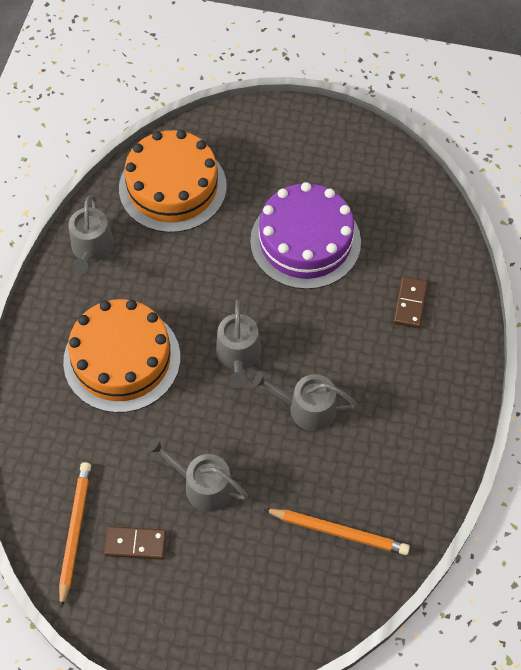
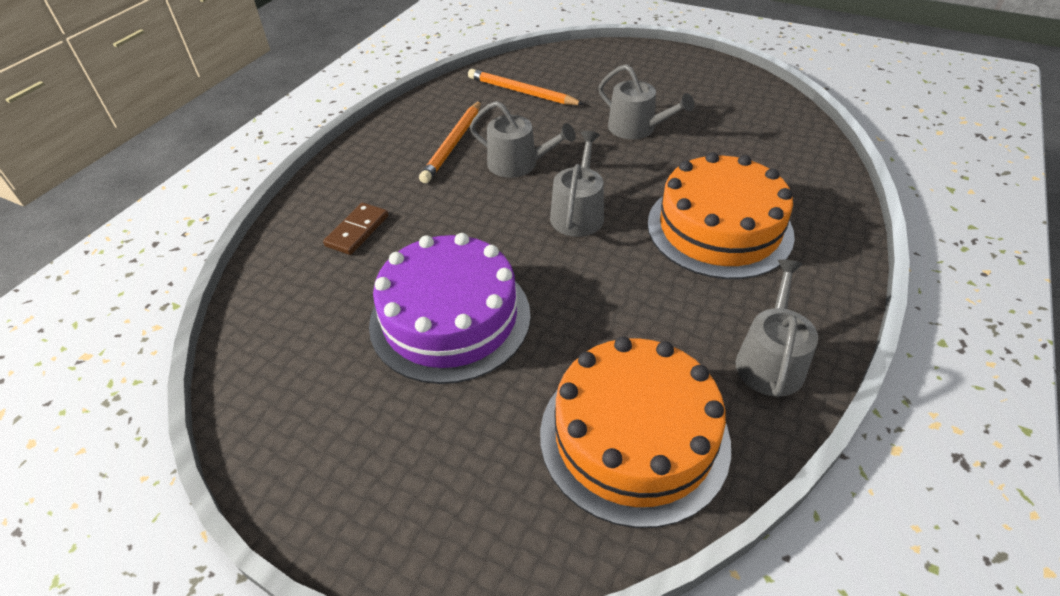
camera: 165 degrees left, 15 degrees down
orange pencil [59,462,91,608] -> orange pencil moved to [419,101,481,183]
brown domino [104,526,166,560] -> none

